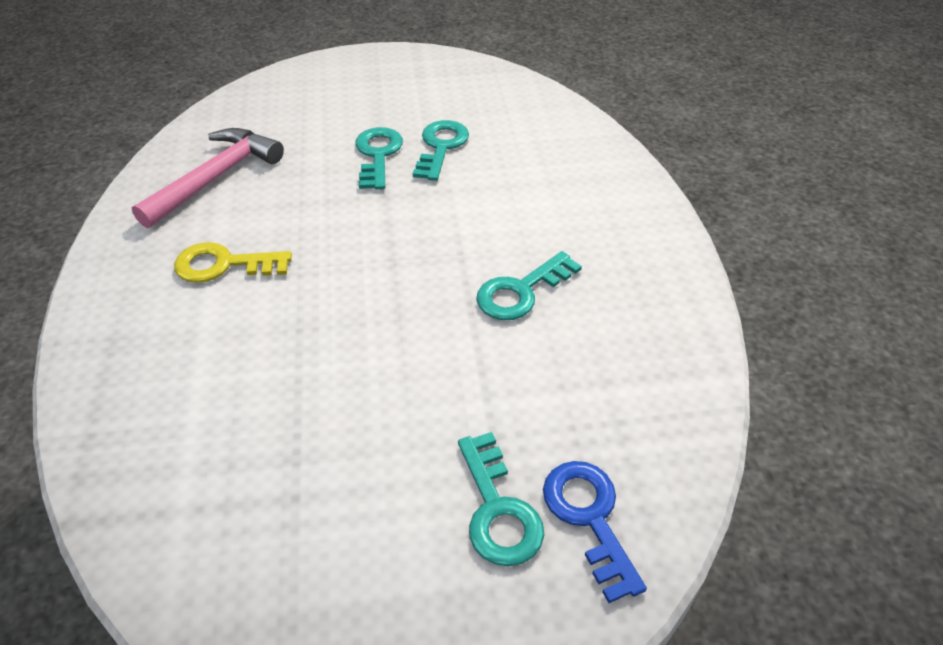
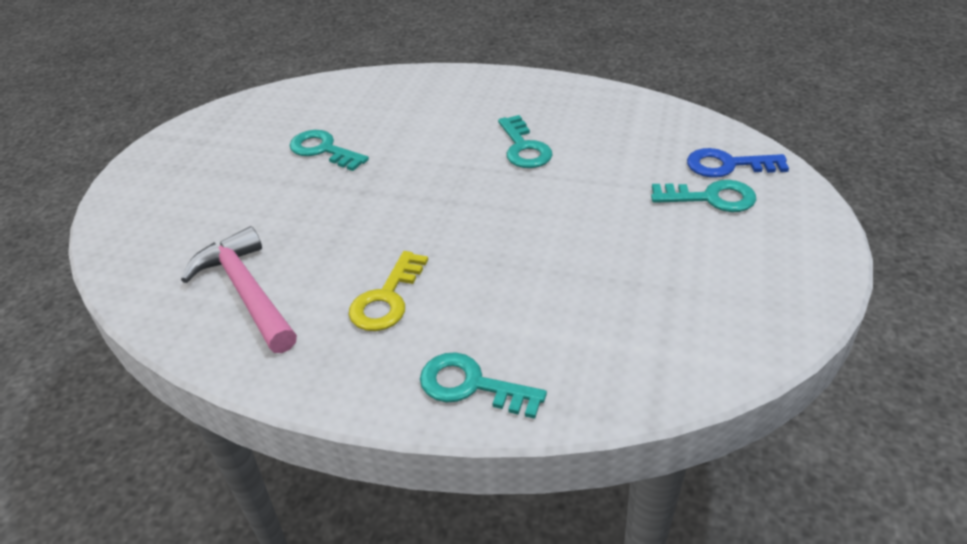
camera: 65 degrees left, 5 degrees down
turquoise key [355,127,403,189] -> turquoise key moved to [420,352,547,419]

